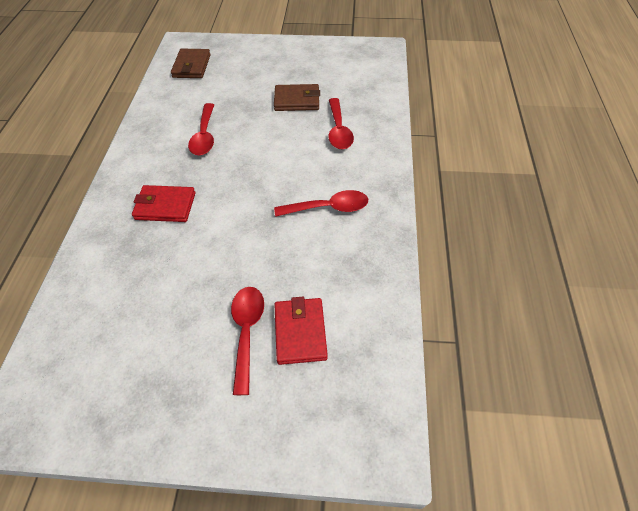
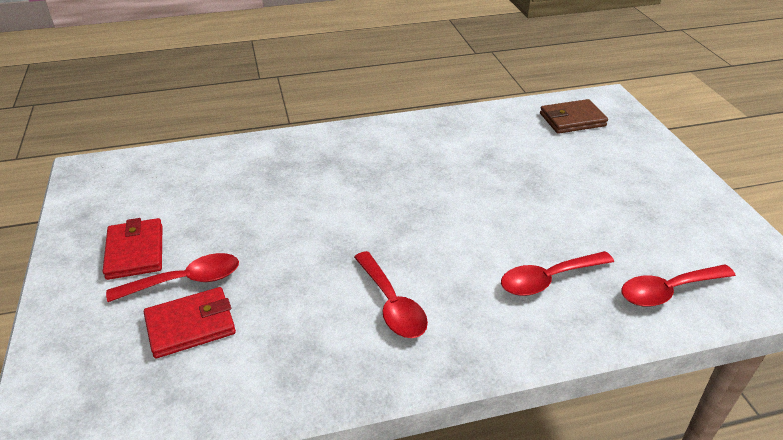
camera: 70 degrees right, 15 degrees down
red wallet [132,185,195,222] -> red wallet moved to [103,218,162,280]
red spoon [188,103,214,155] -> red spoon moved to [622,264,736,307]
brown wallet [274,84,320,111] -> none

